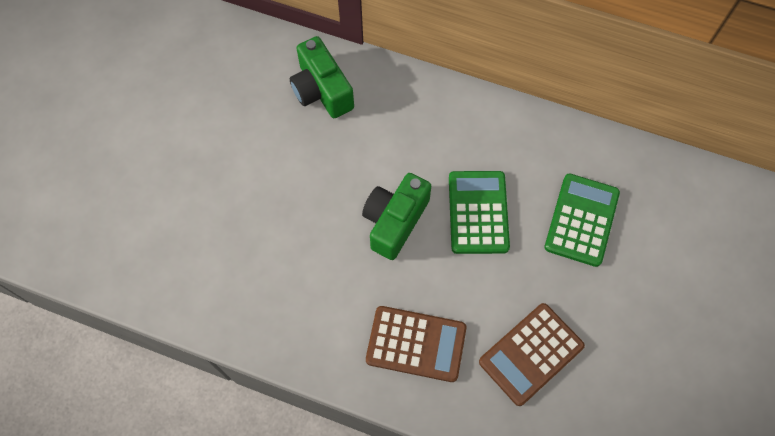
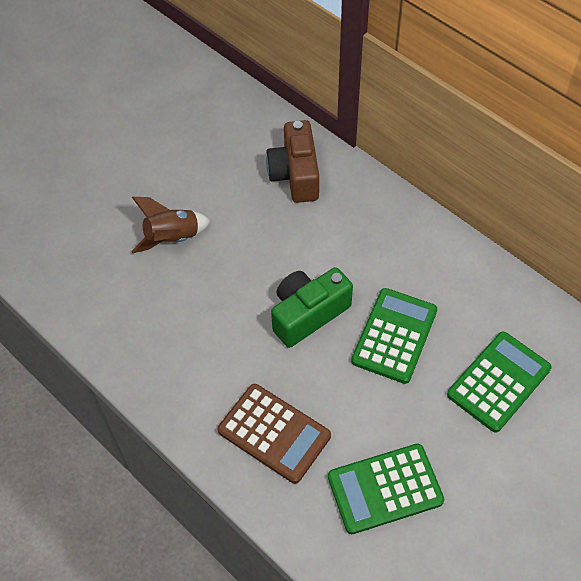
camera: 25 degrees right, 10 degrees down
green camera [289,36,354,118] -> brown camera [266,120,319,203]
brown calculator [479,303,585,406] -> green calculator [328,444,444,534]
none -> brown rocket [132,197,210,253]

